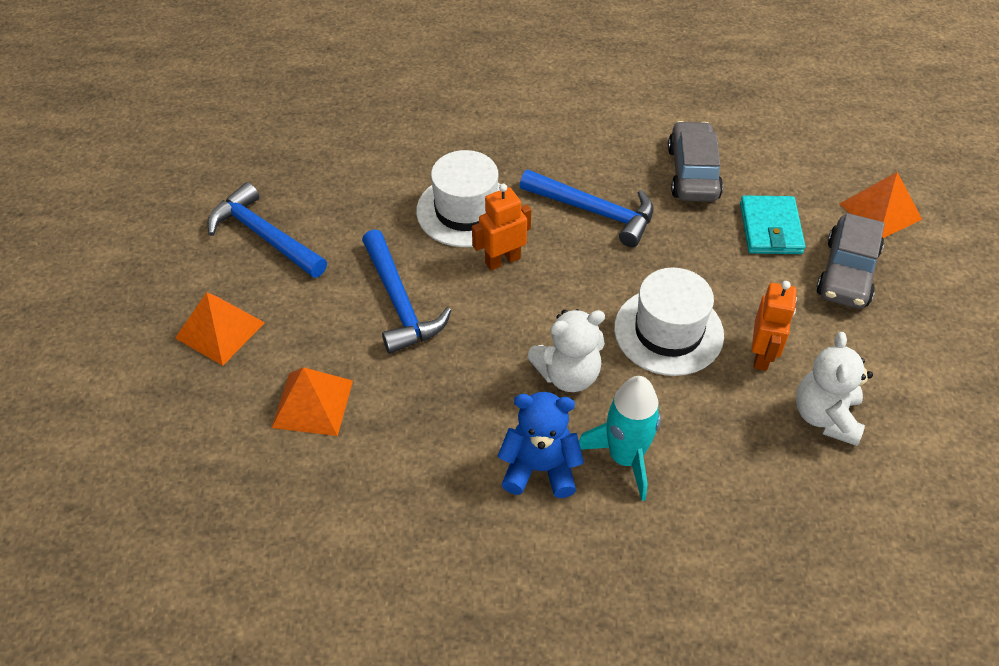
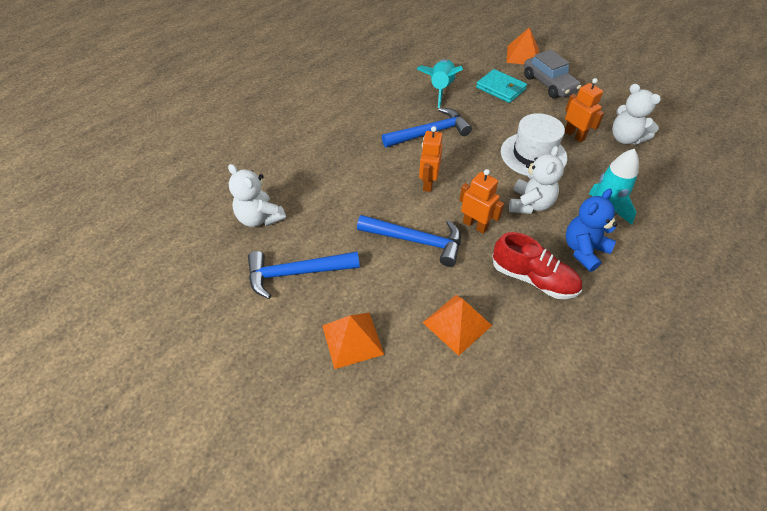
camera: 50 degrees left, 0 degrees up
white hat [416,150,501,247] -> none
grey car [668,121,723,202] -> turquoise rocket [417,59,463,108]
none -> white teddy bear [228,164,286,227]
none -> orange robot [459,169,504,234]
none -> red shoe [492,232,582,299]

